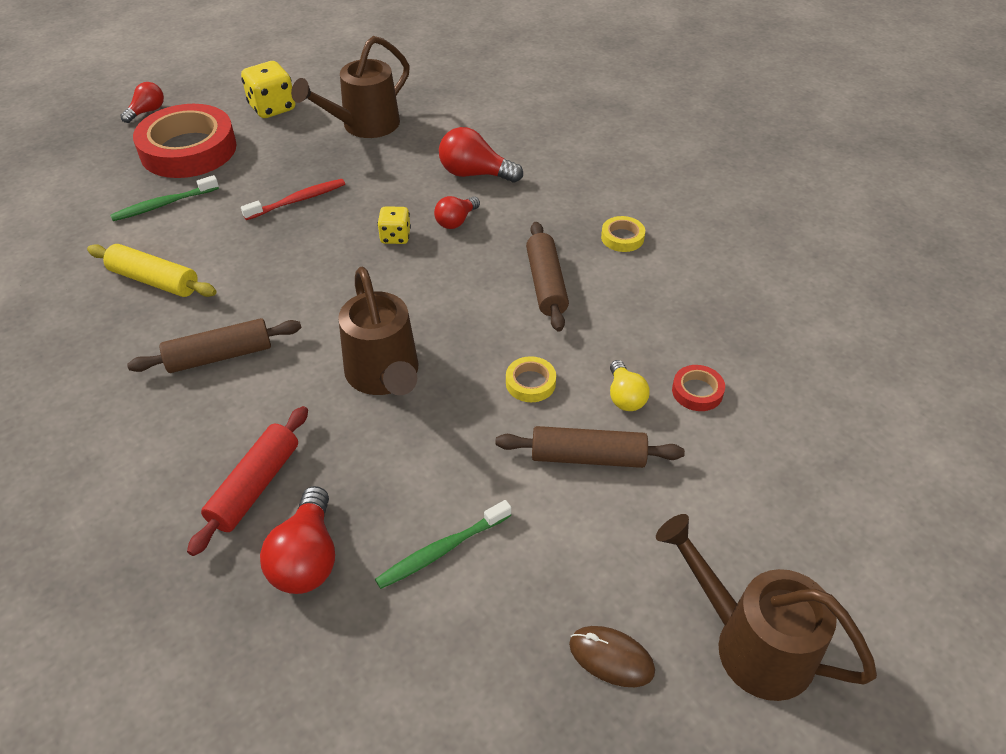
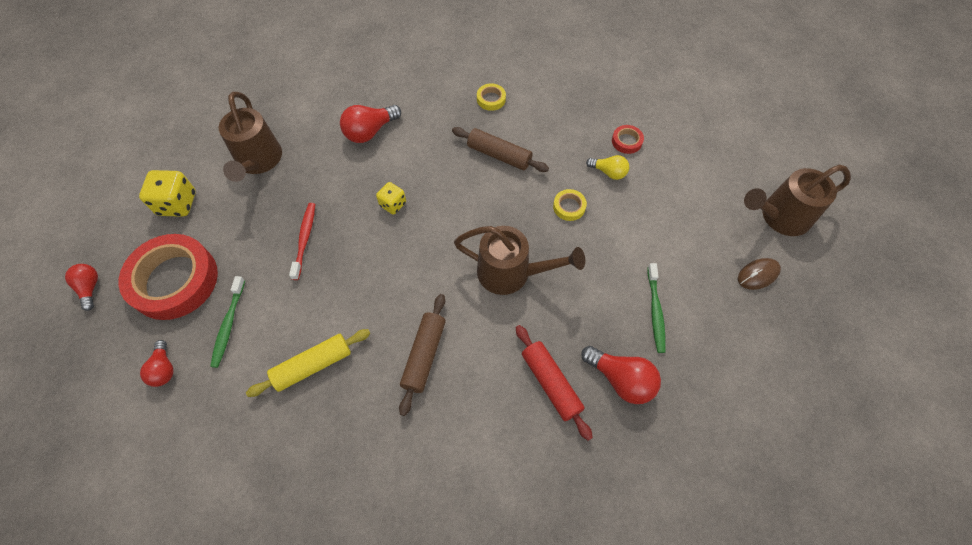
camera: 55 degrees left, 15 degrees up
red light bulb [434,196,480,229] -> red light bulb moved to [140,340,174,387]
brown rolling pin [495,426,685,468] -> none

